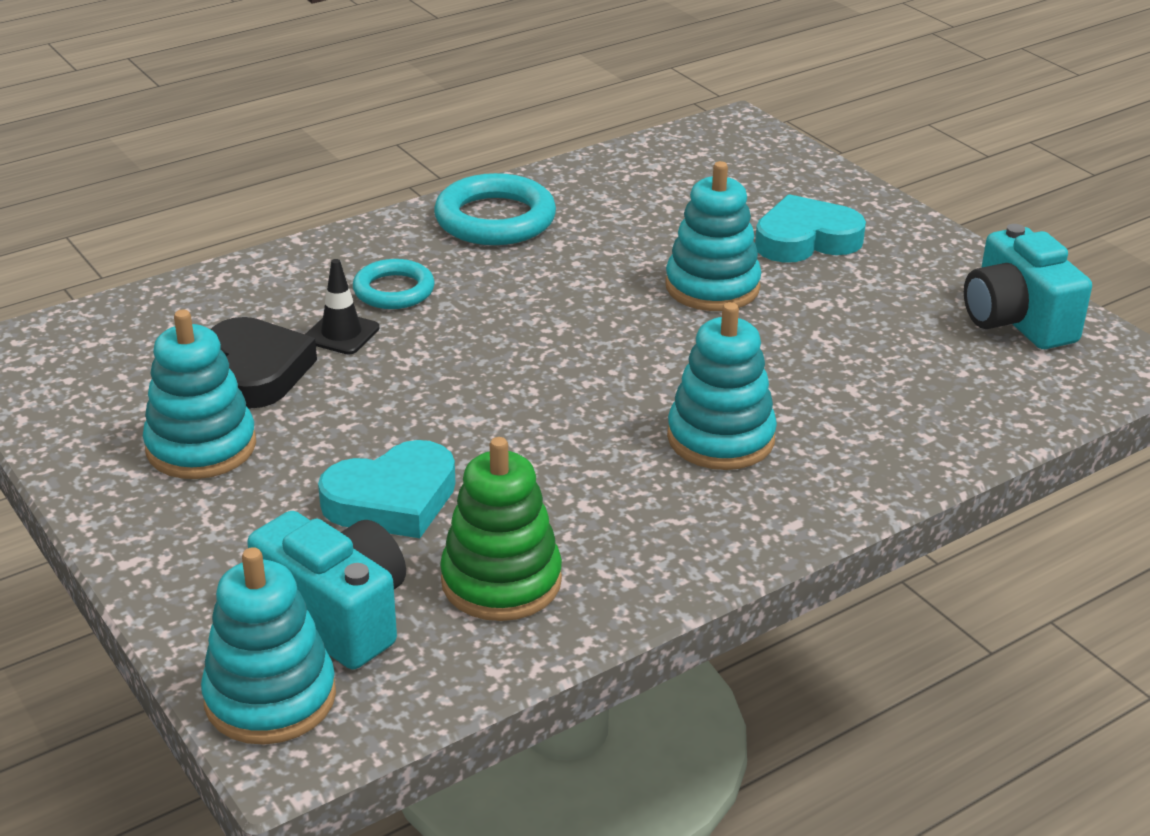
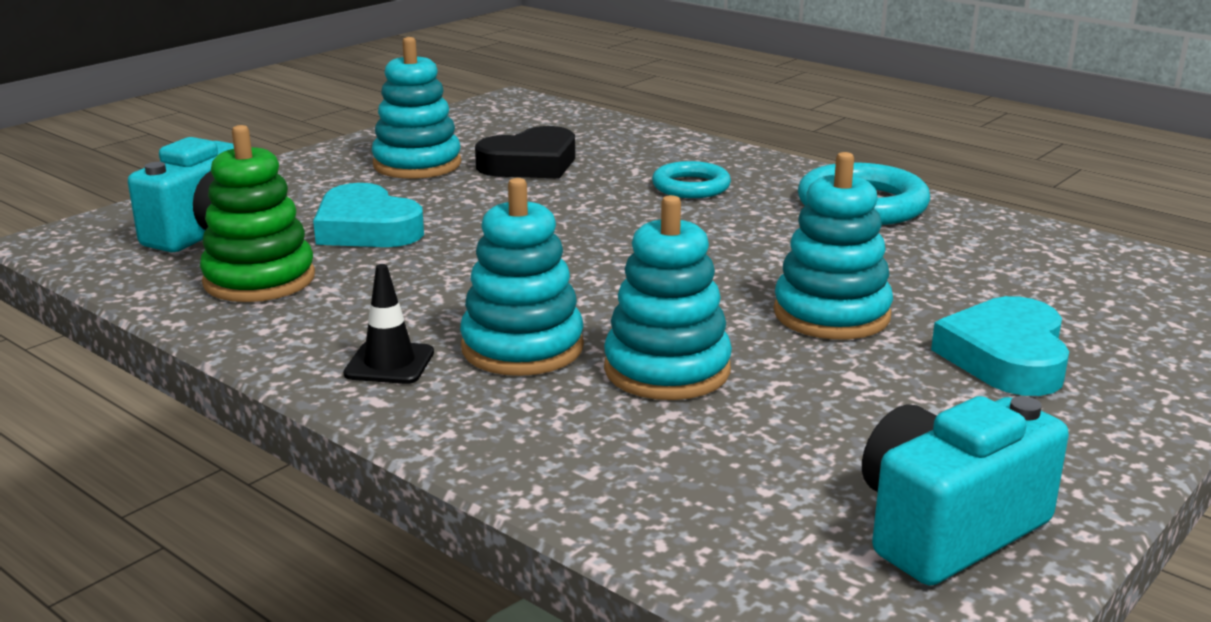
camera: 75 degrees right, 10 degrees down
turquoise stacking toy [201,547,336,745] -> turquoise stacking toy moved to [604,195,732,400]
black traffic cone [305,259,379,355] -> black traffic cone moved to [343,264,434,384]
turquoise heart [755,194,866,263] -> turquoise heart turned 135 degrees counterclockwise [931,296,1069,396]

